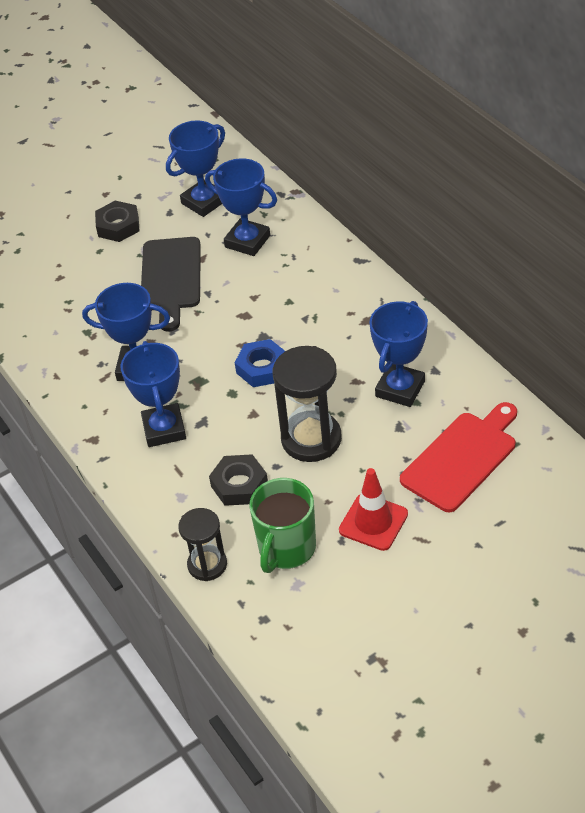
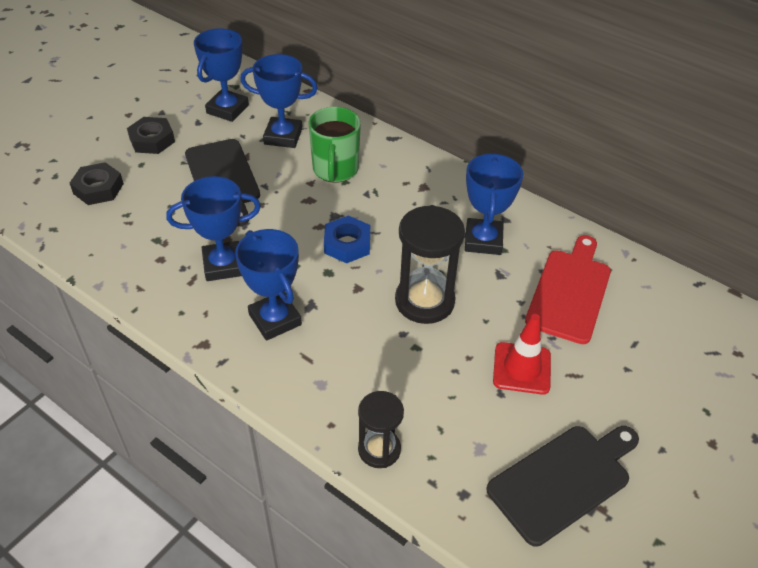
camera: 25 degrees left, 0 degrees up
black nut [209,454,268,506] -> black nut moved to [70,162,124,205]
green mug [249,478,316,573] -> green mug moved to [309,107,361,183]
none -> black cutting board [486,426,639,546]

